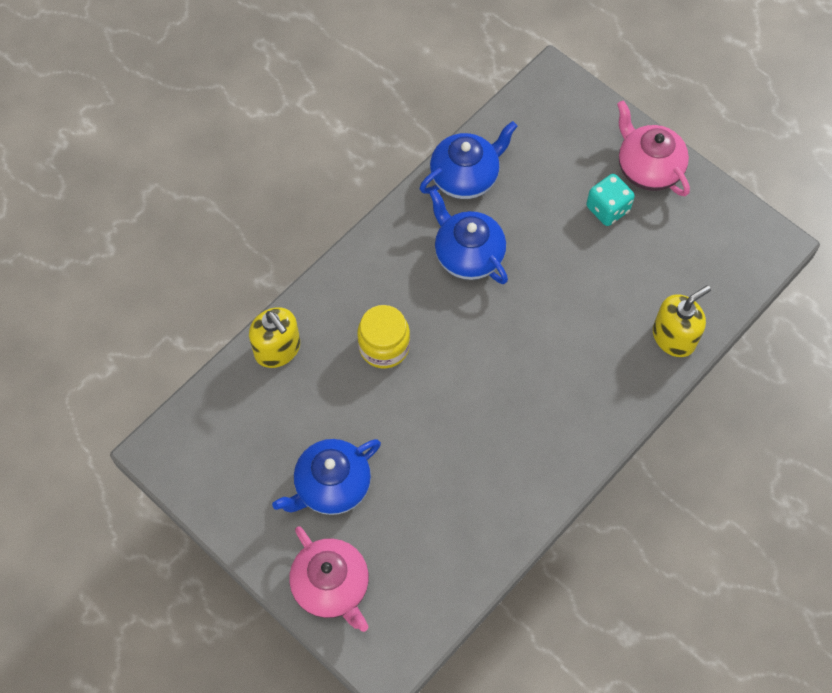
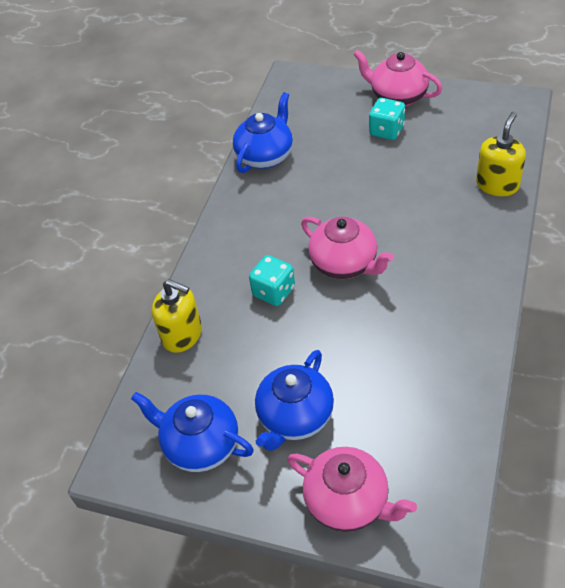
camera: 20 degrees left, 15 degrees down
yellow jar [357,305,410,368] -> turquoise dice [249,255,295,306]
blue teapot [429,189,508,284] -> blue teapot moved to [131,392,254,472]
none -> pink teapot [301,217,394,279]

